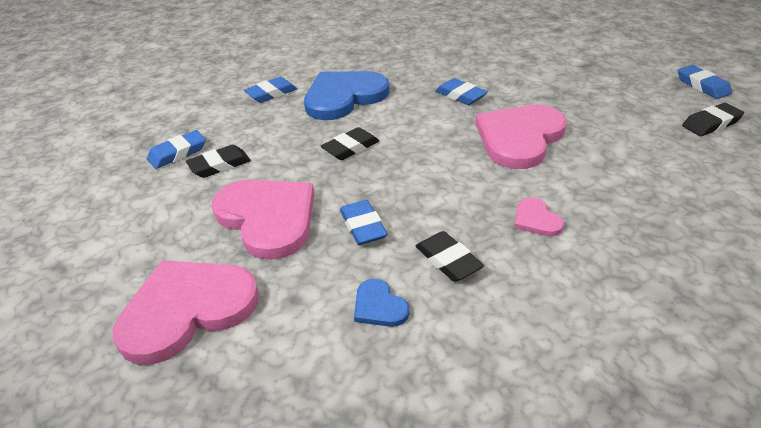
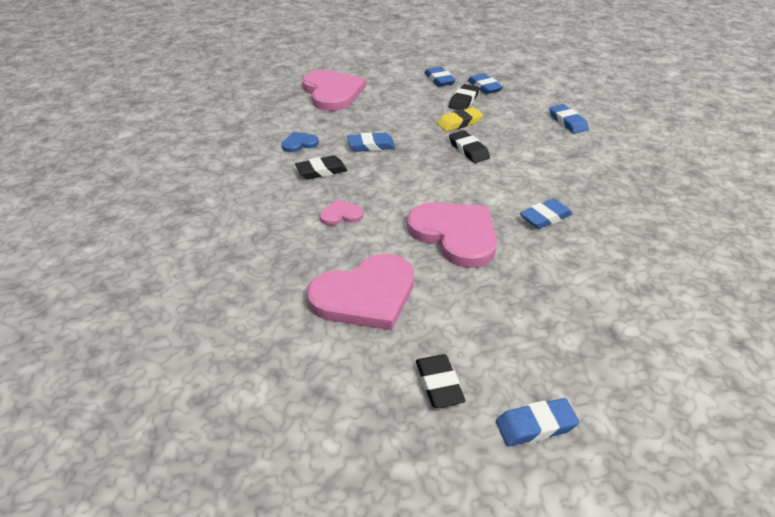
camera: 100 degrees right, 0 degrees up
black eraser [186,145,251,178] -> black eraser turned 45 degrees clockwise [449,84,479,110]
pink heart [211,180,314,260] -> pink heart moved to [307,254,414,330]
blue heart [304,71,389,120] -> none
none -> blue eraser [424,67,456,87]
none -> yellow eraser [437,107,483,131]

